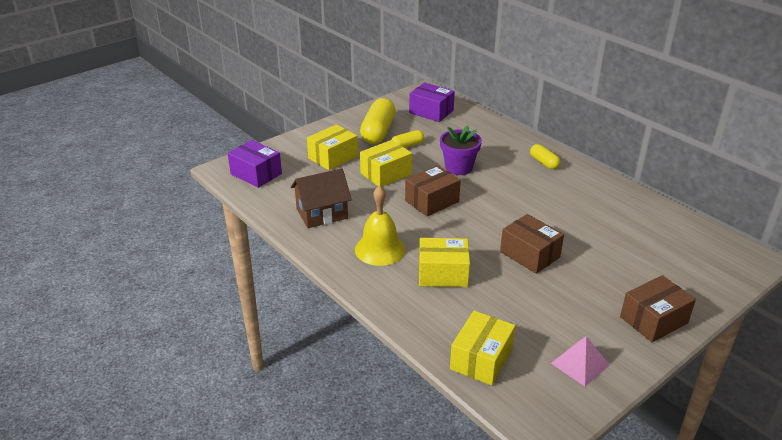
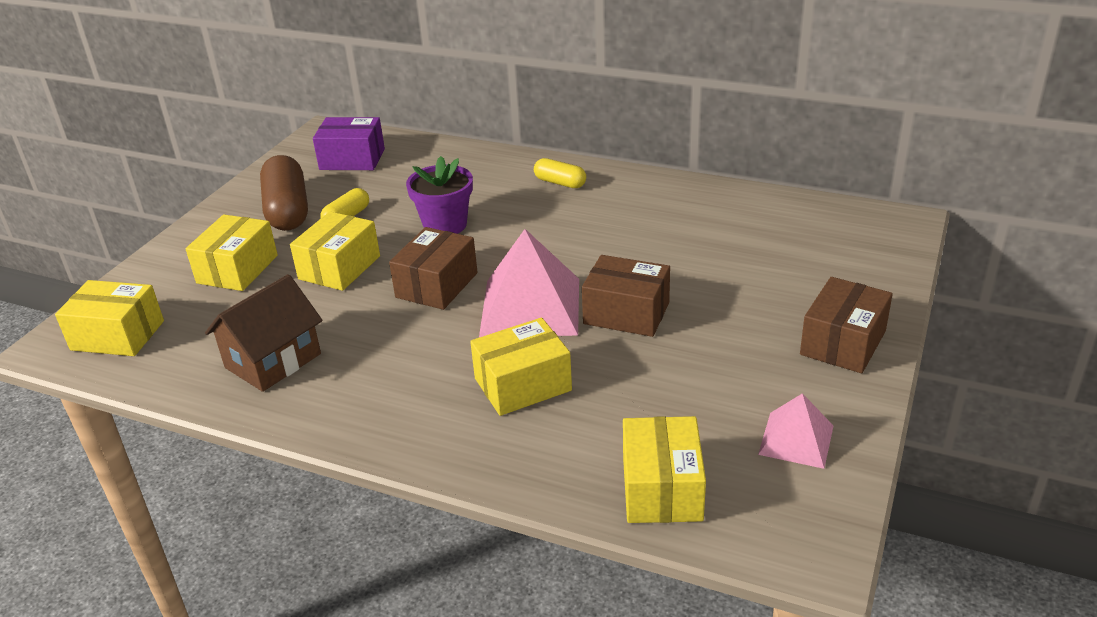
camera: 25 degrees left, 0 degrees up
purple box [228,140,282,188] -> yellow box [55,280,164,356]
yellow bell [355,185,406,266] -> none
yellow capsule [360,98,396,144] -> brown capsule [260,155,308,231]
none -> pink pyramid [479,229,579,337]

